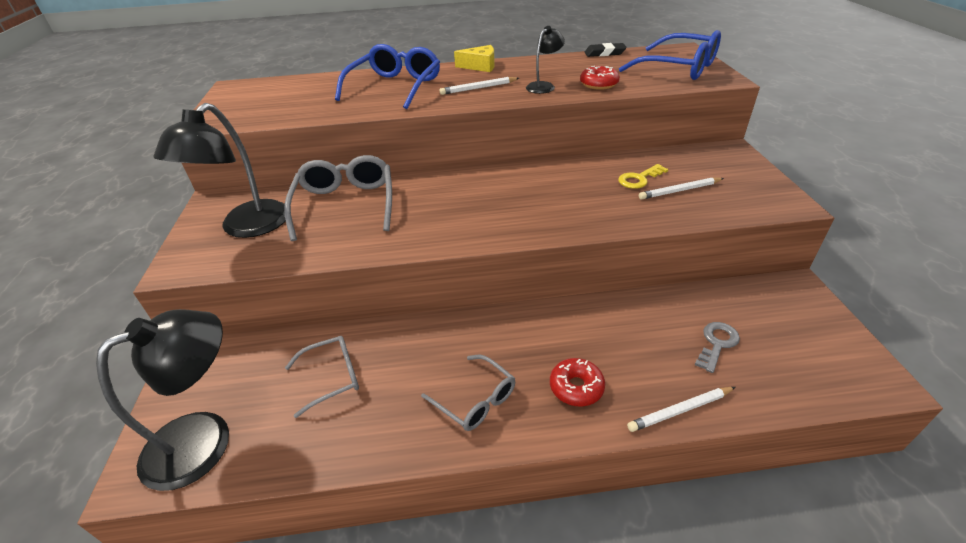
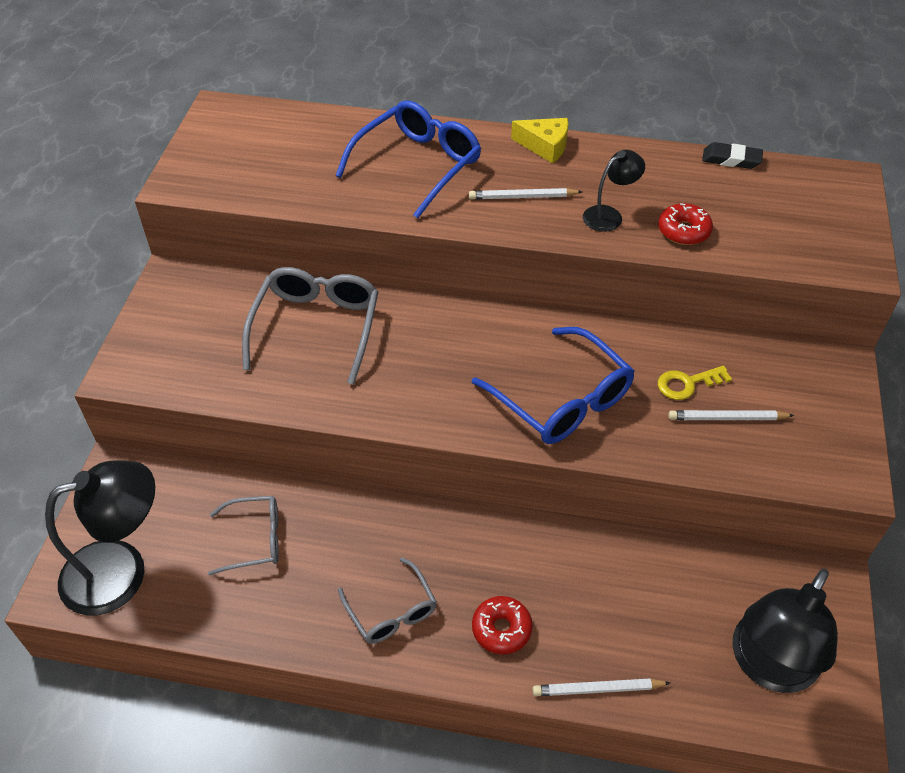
camera: 15 degrees right, 10 degrees up
black lamp [153,103,286,238] -> black lamp moved to [732,569,838,693]
blue glasses [619,30,721,80] -> blue glasses moved to [472,327,635,444]
grey key [695,322,740,373] -> none

